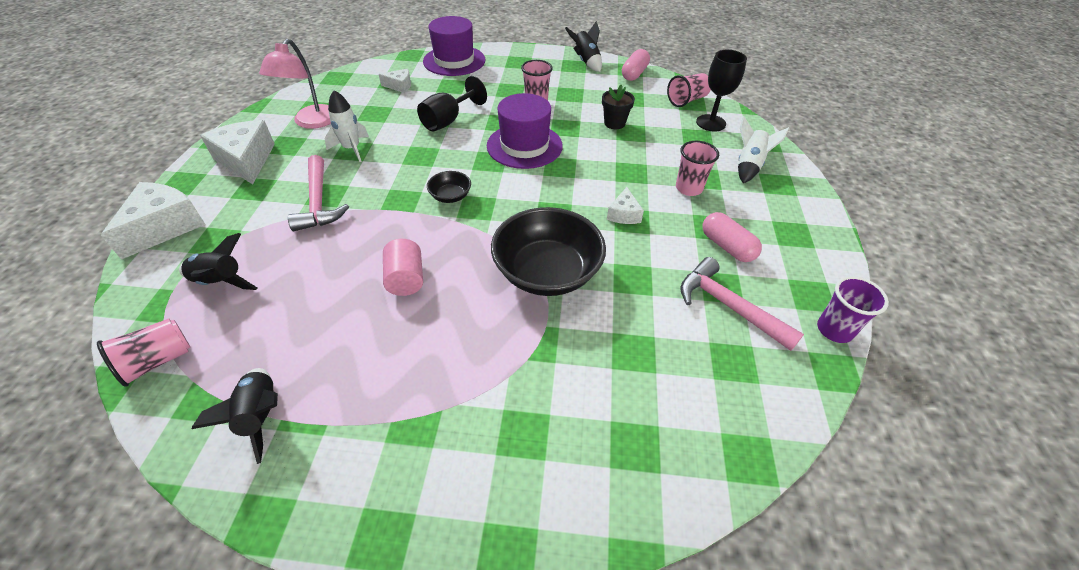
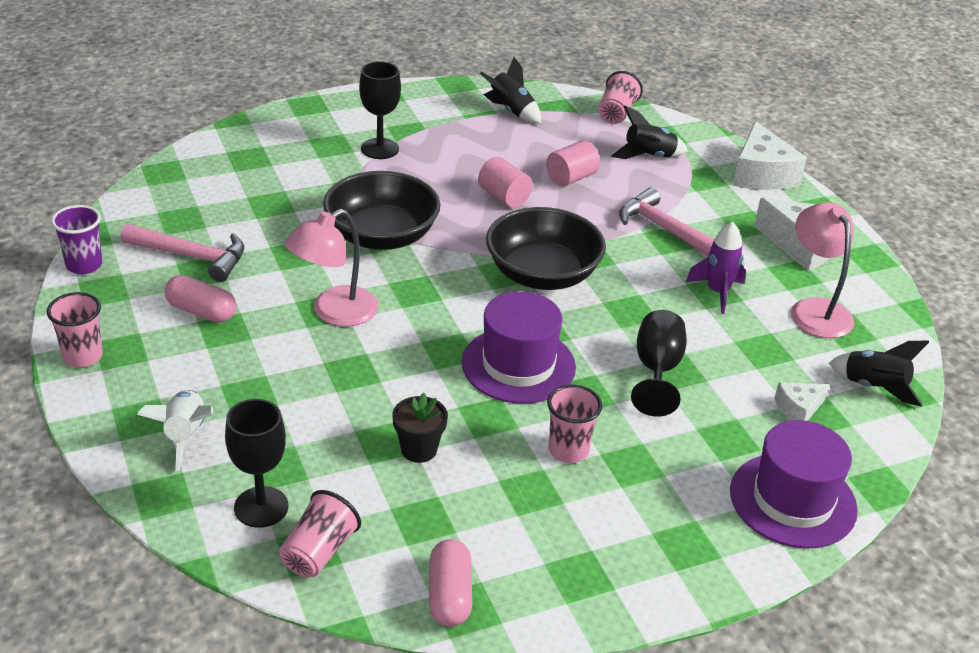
camera: 150 degrees right, 10 degrees down
white rocket [325,90,369,162] -> purple rocket [686,221,746,314]
black bowl [427,171,471,203] -> black bowl [486,207,606,290], size x2.20
black rocket [565,21,602,72] -> black rocket moved to [829,341,929,407]
white cheese [607,187,644,224] -> pink lamp [285,209,379,327]
pink cup [676,141,719,196] -> pink cup moved to [47,292,103,367]
none -> black goblet [359,61,401,159]
none -> pink cylinder [546,140,600,187]

